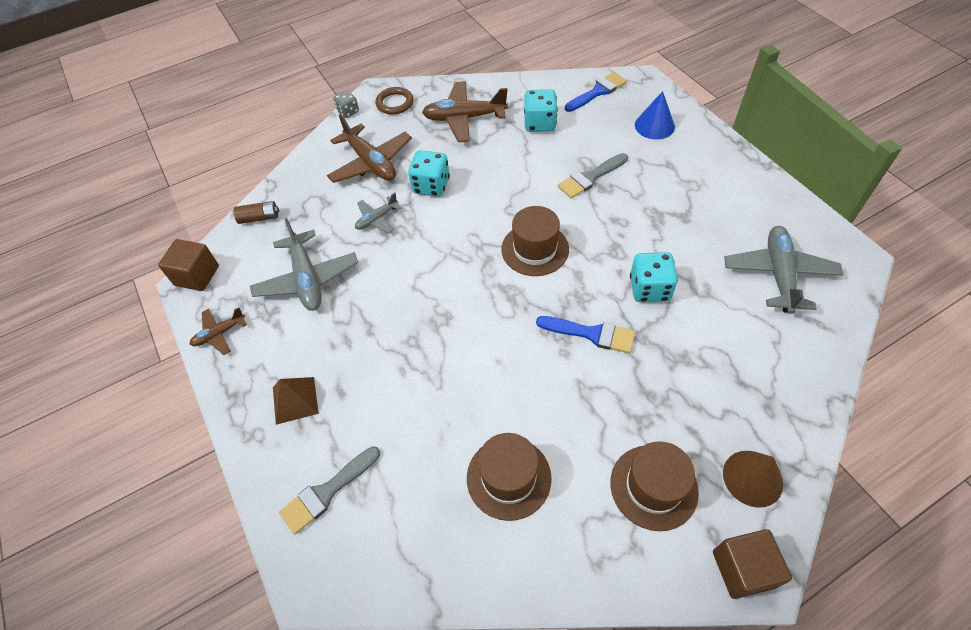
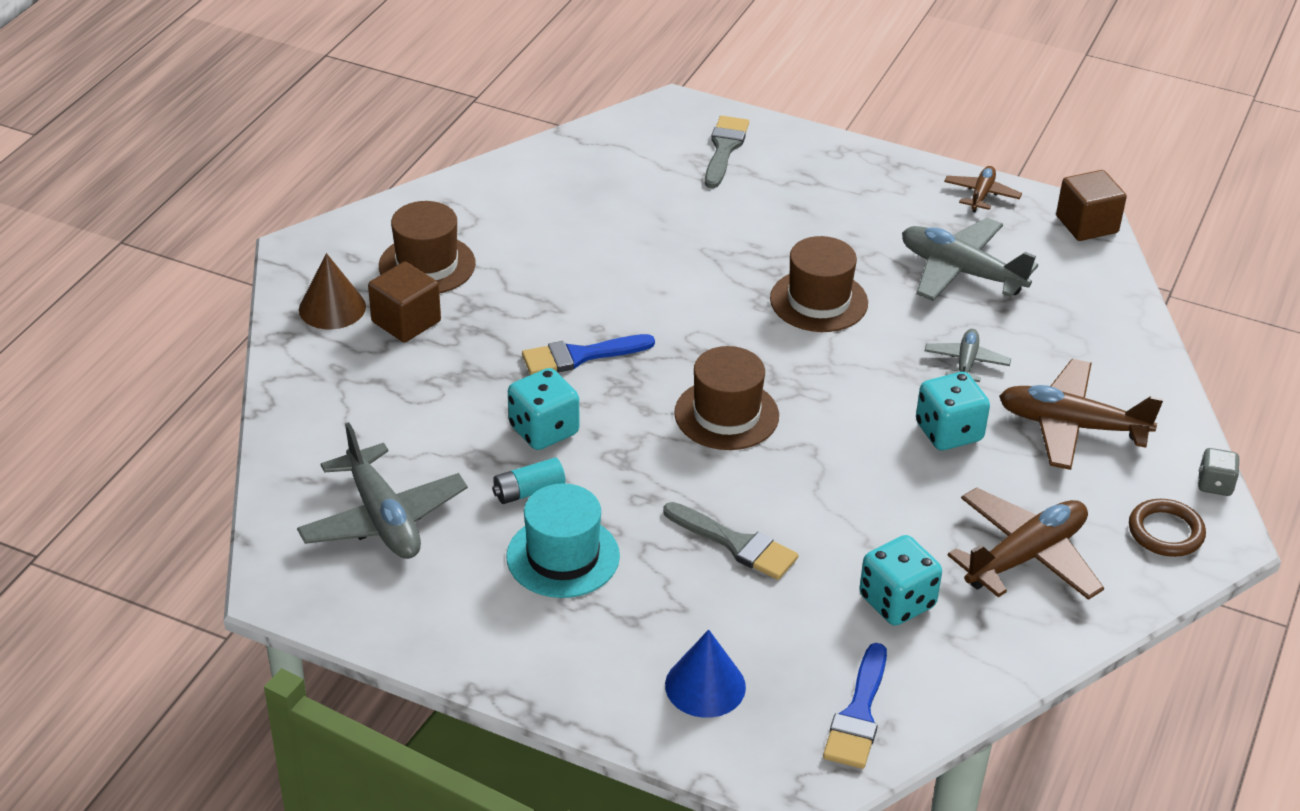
camera: 140 degrees right, 15 degrees down
brown battery [234,201,279,224] -> none
brown pyramid [273,377,319,425] -> none
brown hat [467,433,552,521] -> brown hat moved to [770,236,868,332]
grey brush [558,153,628,199] -> grey brush turned 105 degrees clockwise [663,502,798,580]
brown cube [713,529,792,599] -> brown cube moved to [368,262,441,343]
none -> turquoise battery [492,457,565,504]
none -> turquoise hat [506,483,620,598]

